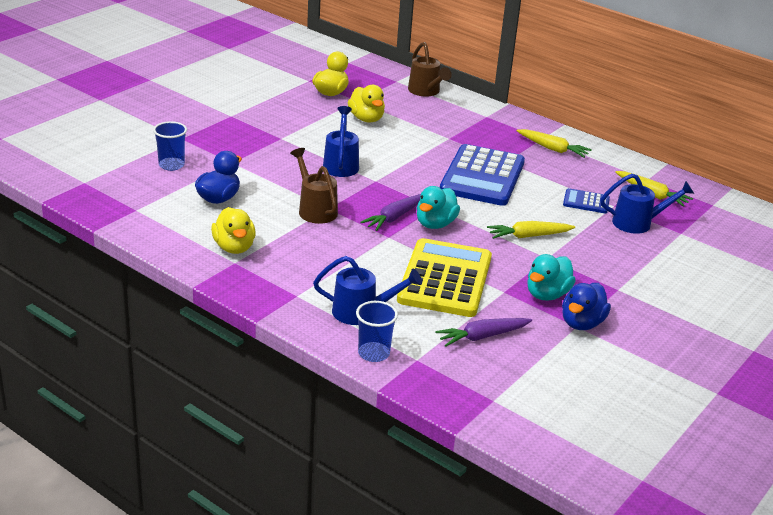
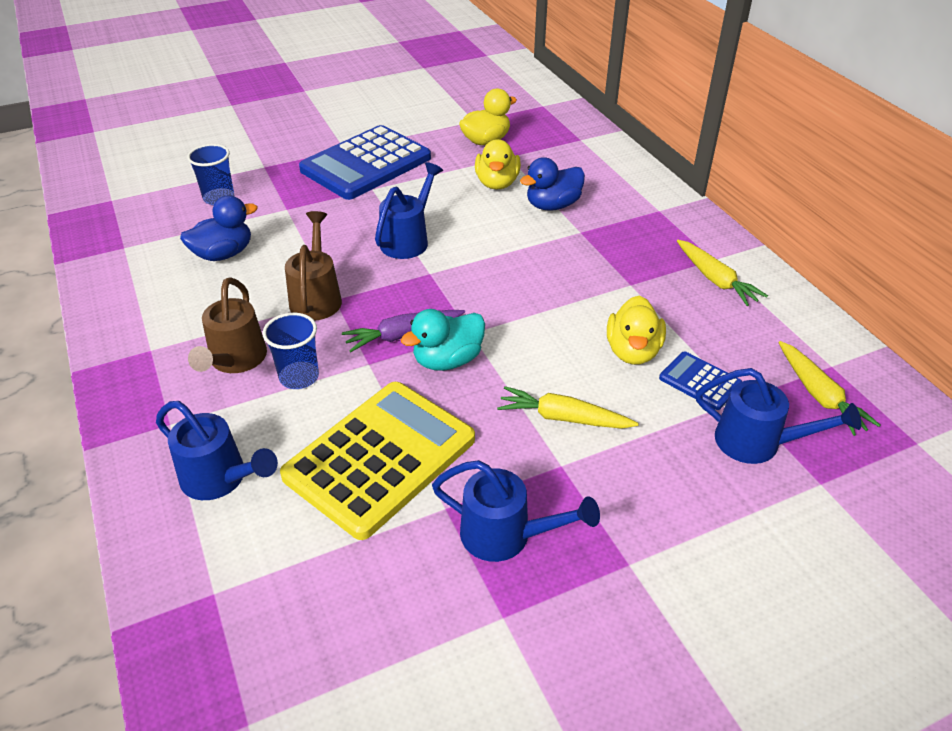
camera: 30 degrees right, 10 degrees up
yellow duck [211,207,256,254] -> yellow duck moved to [607,295,666,365]
blue cup [356,301,398,362] -> blue cup moved to [262,313,319,389]
brown watering can [408,42,452,97] -> brown watering can moved to [188,277,267,373]
purple carrot [435,318,532,347] -> none
blue calculator [440,144,525,206] -> blue calculator moved to [299,125,431,200]
turquoise duck [527,254,576,301] -> blue watering can [432,460,600,562]
blue duck [562,283,611,330] -> blue duck moved to [520,157,585,211]

